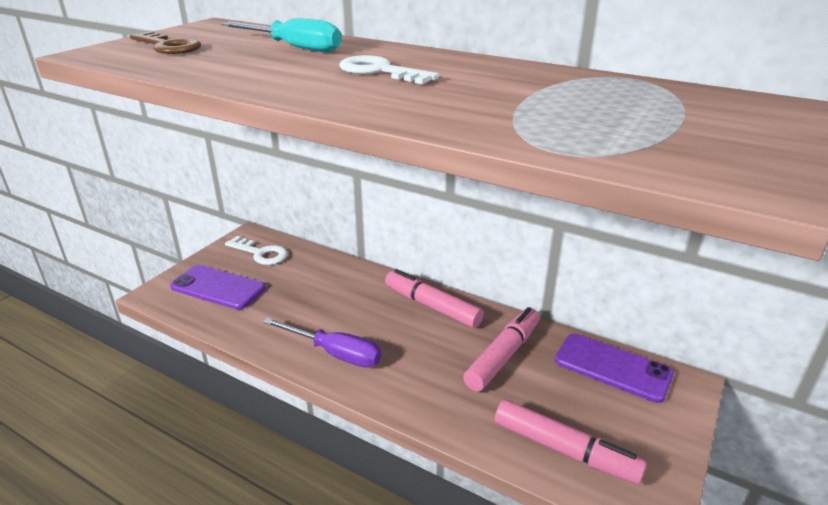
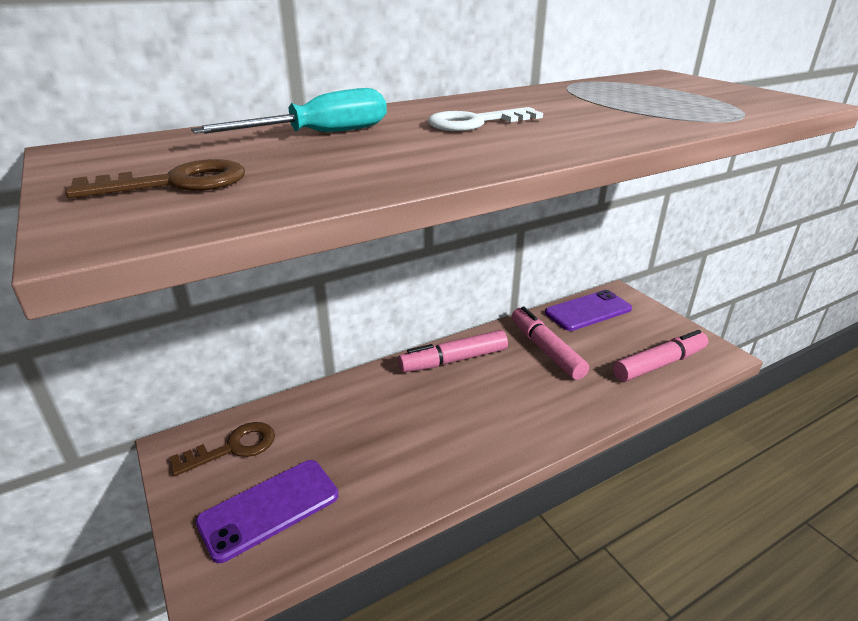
camera: 60 degrees left, 0 degrees up
white key [225,236,288,265] -> brown key [170,422,275,476]
purple screwdriver [263,317,382,367] -> none

